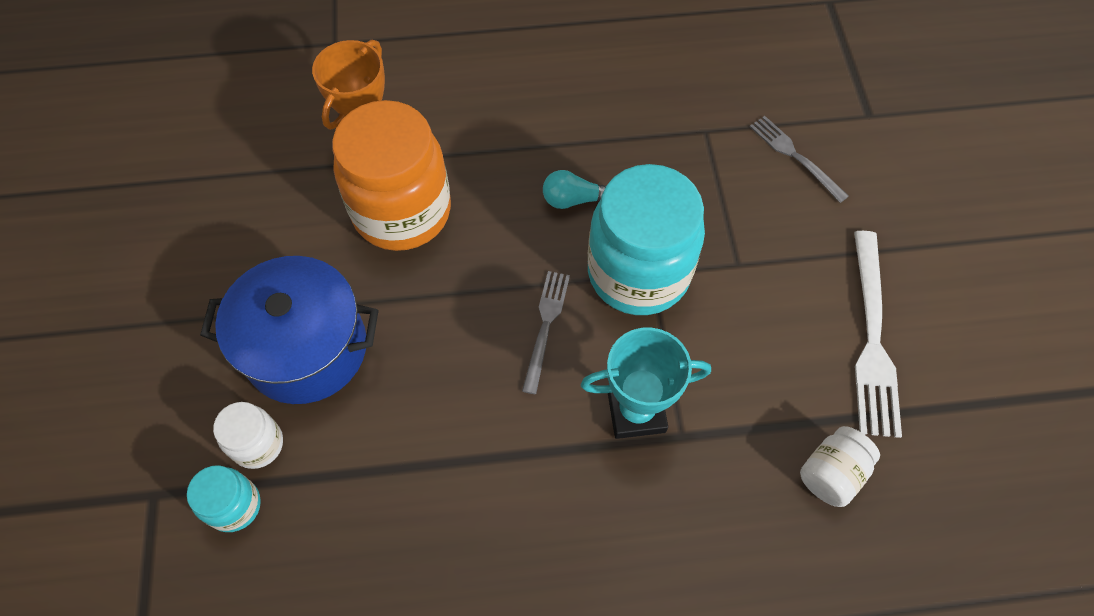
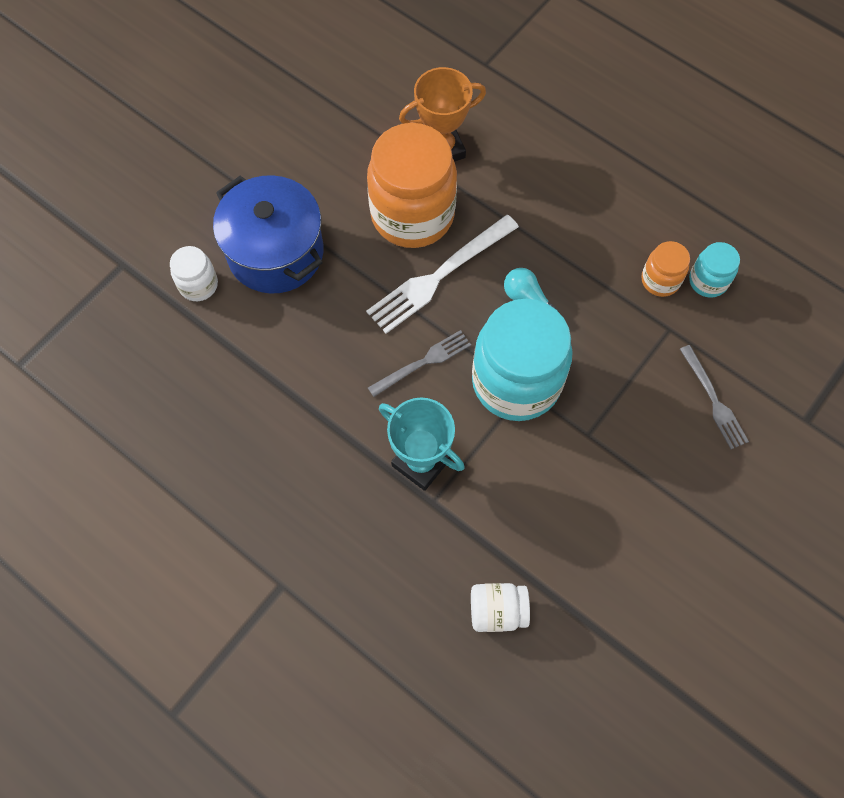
camera: 45 degrees right, 5 degrees up
turquoise jar [187,465,261,532] -> turquoise jar moved to [689,242,740,298]
grey fork [750,116,849,203] -> grey fork turned 150 degrees clockwise [680,345,749,449]
white fork [854,231,902,438] -> white fork moved to [366,215,519,334]
none -> orange jar [641,241,690,297]

